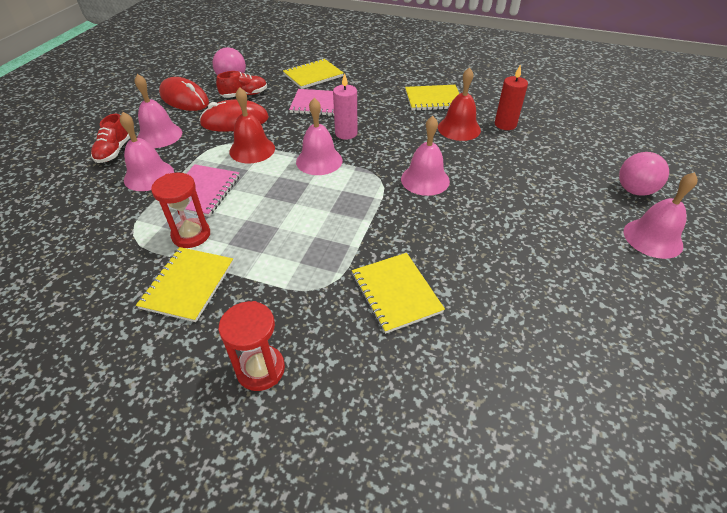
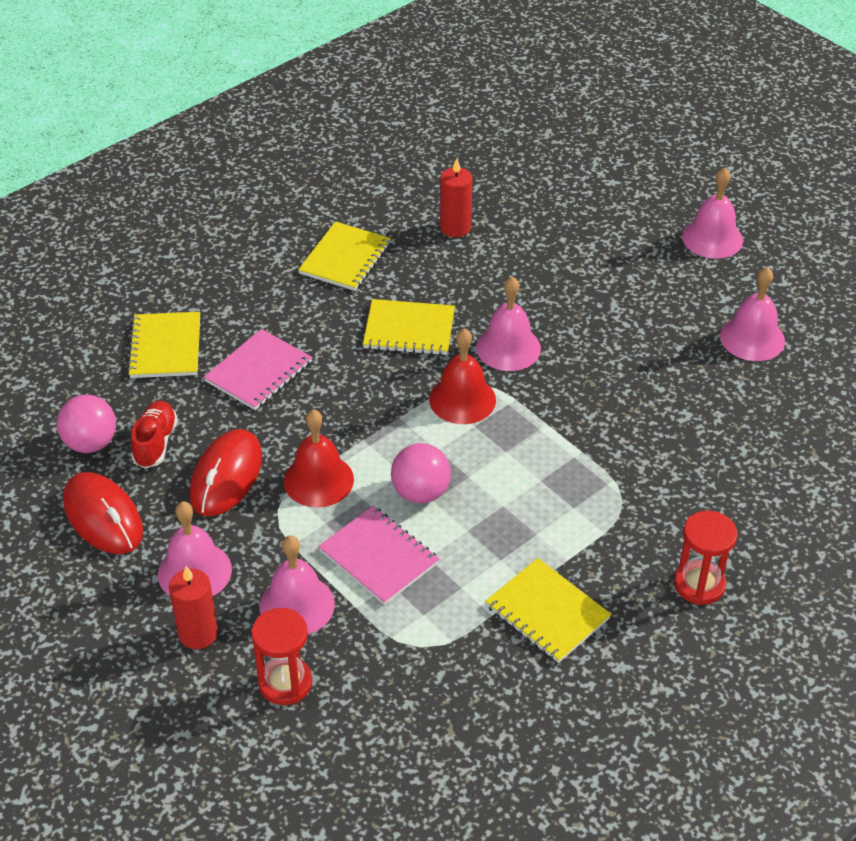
camera: 60 degrees left, 0 degrees up
red shoe [91,114,130,163] -> red candle [169,566,218,649]
red hourglass [151,173,210,248] -> red hourglass moved to [251,608,312,705]
red mouse [159,77,209,111] -> red mouse turned 75 degrees clockwise [63,472,143,554]
pink bell [296,98,343,175] -> pink bell moved to [720,267,785,361]
pink candle [333,73,358,140] -> none
yellow notebook [352,253,445,334] -> yellow notebook moved to [363,299,455,355]
red bell [438,67,481,141] -> red bell moved to [429,328,496,424]
pink ball [619,152,669,196] -> pink ball moved to [391,443,451,503]

